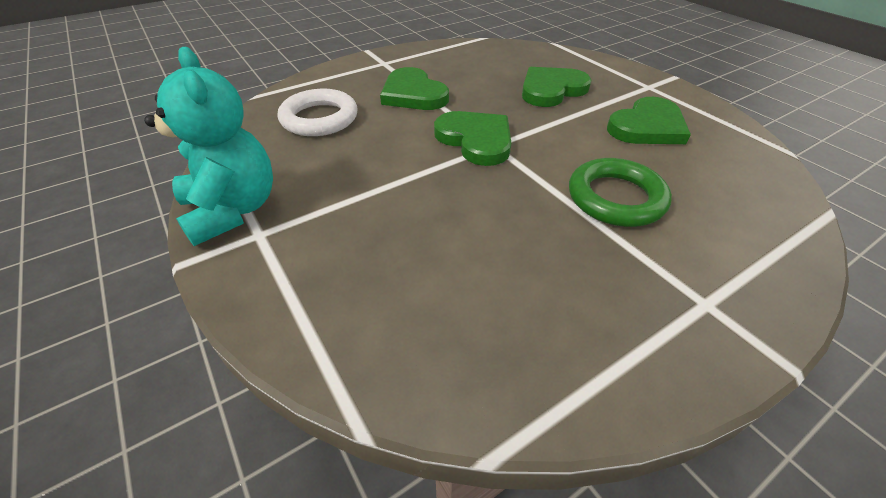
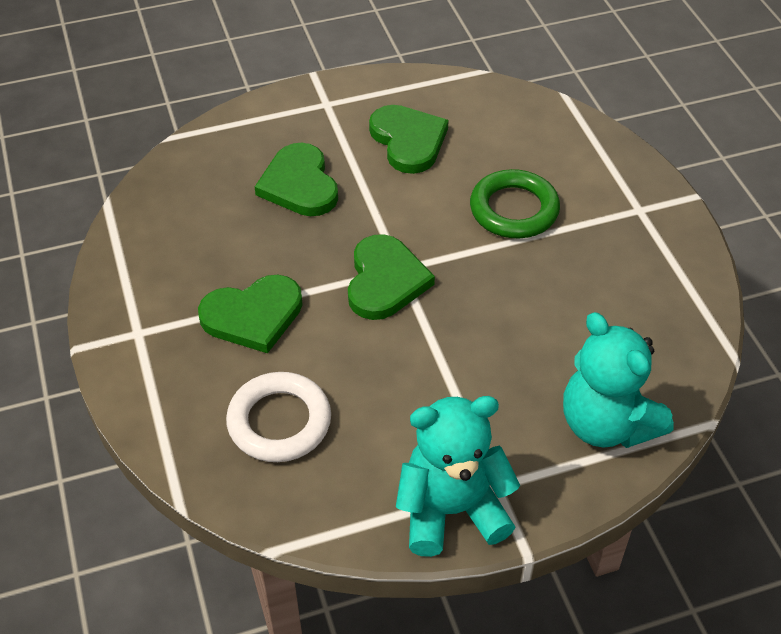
camera: 75 degrees left, 5 degrees up
green heart [434,111,511,166] -> green heart turned 120 degrees clockwise [348,234,435,320]
none -> turquoise teddy bear [563,312,674,448]

